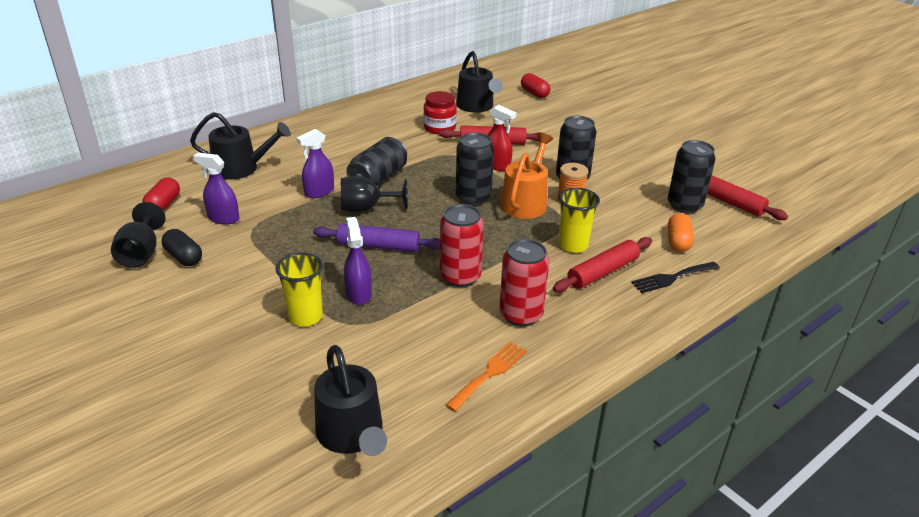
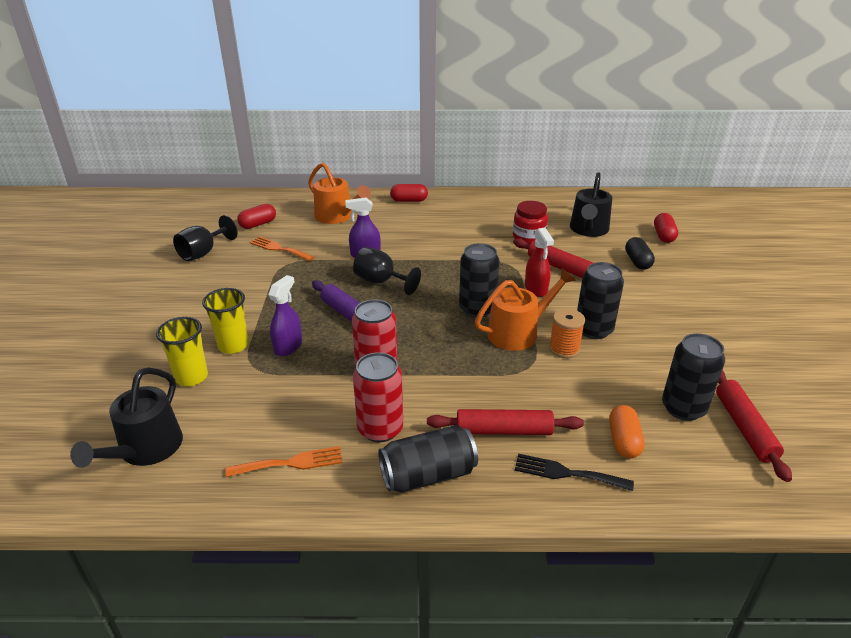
camera: 40 degrees right, 0 degrees up
black capsule [162,229,202,266] -> black capsule moved to [625,237,655,270]
black watering can [190,112,291,180] -> orange watering can [308,163,371,224]
purple spray bottle [193,153,239,225] -> orange fork [250,236,314,261]
black can [346,137,407,186] -> black can moved to [378,425,478,493]
yellow cup [559,188,600,253] -> yellow cup moved to [156,317,208,386]
orange capsule [668,213,694,252] -> orange capsule turned 45 degrees counterclockwise [609,405,645,458]
none -> red capsule [390,184,428,202]

